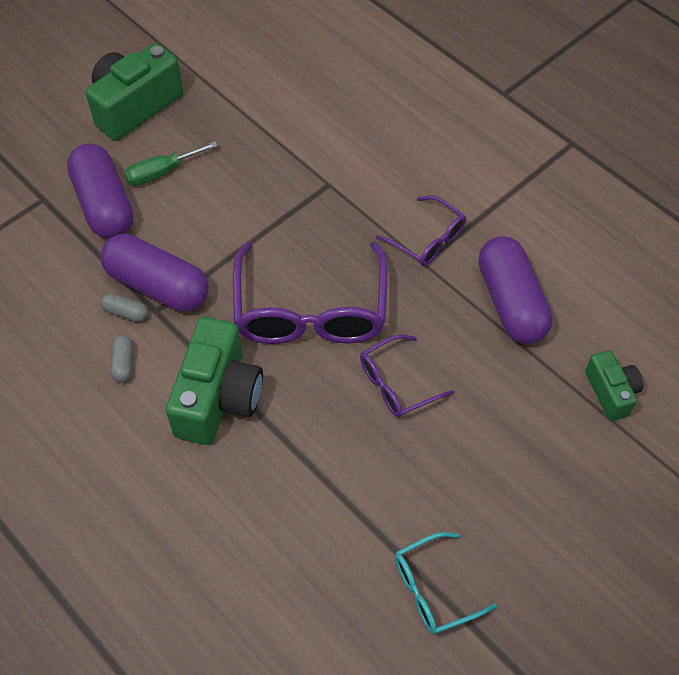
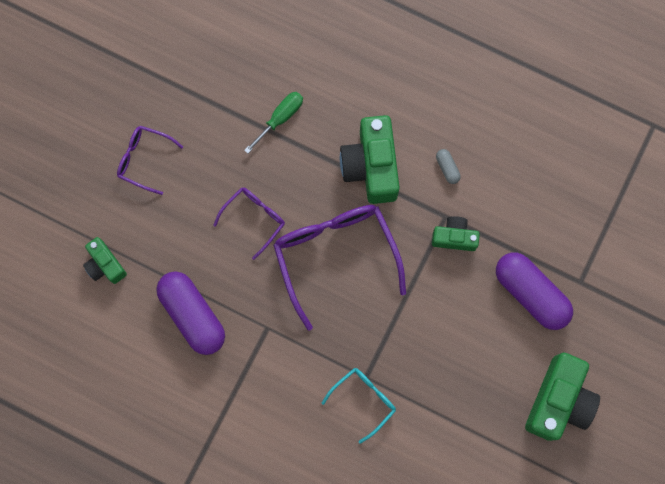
camera: 160 degrees right, 20 degrees up
purple capsule [100,234,209,312] -> green camera [432,216,480,251]
grey capsule [101,293,148,322] -> none
green screwdriver [124,141,218,186] -> green screwdriver moved to [244,92,303,153]
purple glasses [376,195,466,266] -> purple glasses moved to [117,126,183,195]
turquoise glasses [395,532,497,634] -> turquoise glasses moved to [322,368,396,444]

